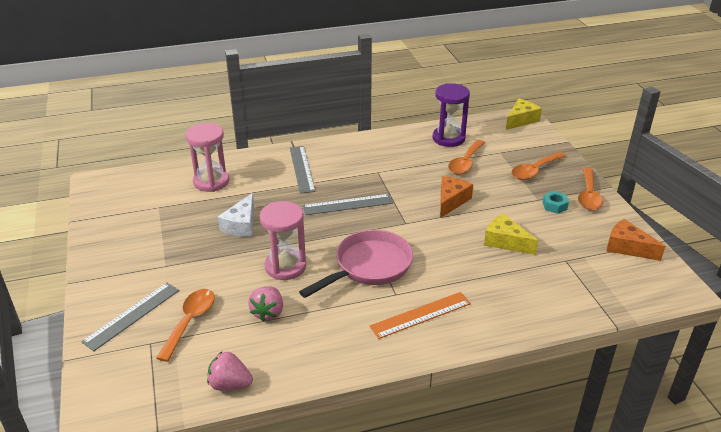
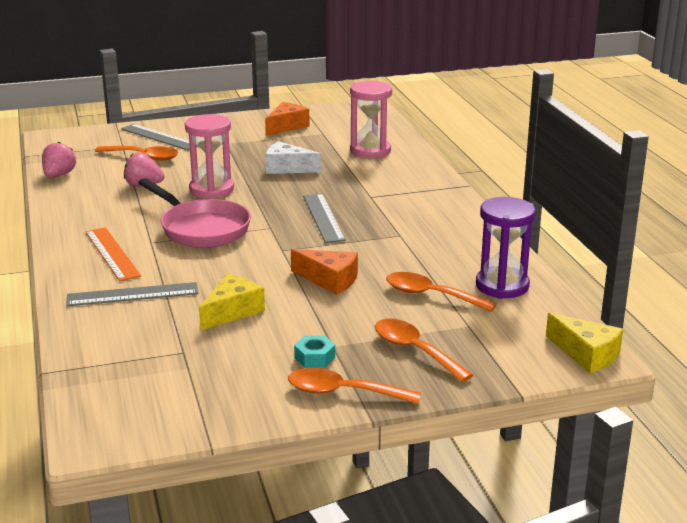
camera: 90 degrees right, 10 degrees down
grey ruler [290,146,316,194] -> grey ruler moved to [66,282,198,306]
orange cheese [607,219,665,261] -> orange cheese moved to [265,102,310,136]

